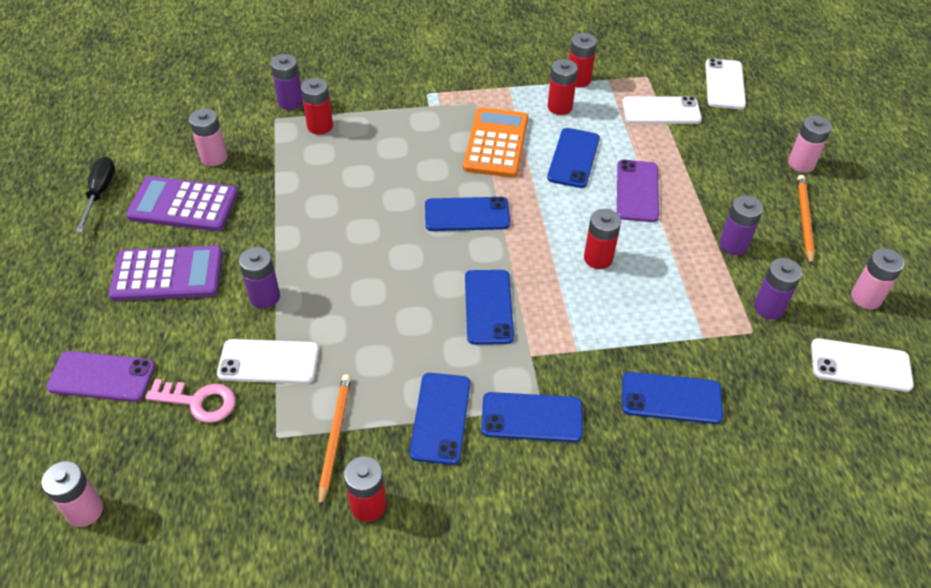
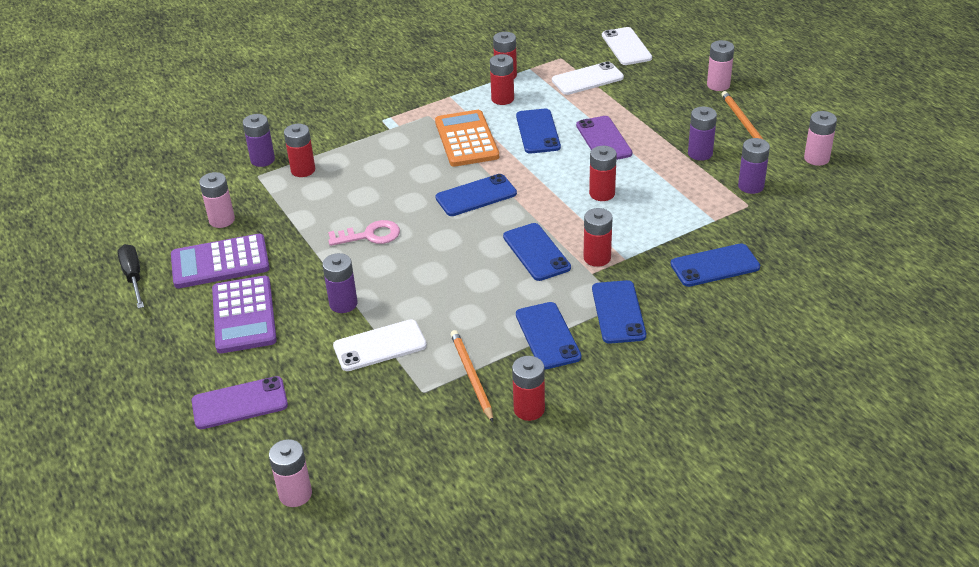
camera: 20 degrees left, 10 degrees down
purple calculator [109,246,223,301] -> purple calculator turned 105 degrees clockwise [212,276,277,353]
pink key [145,379,236,423] -> pink key moved to [328,220,400,246]
blue phone [481,392,583,442] -> blue phone turned 75 degrees counterclockwise [592,280,646,344]
white phone [811,338,914,392] -> none
none -> red battery [584,208,612,267]

